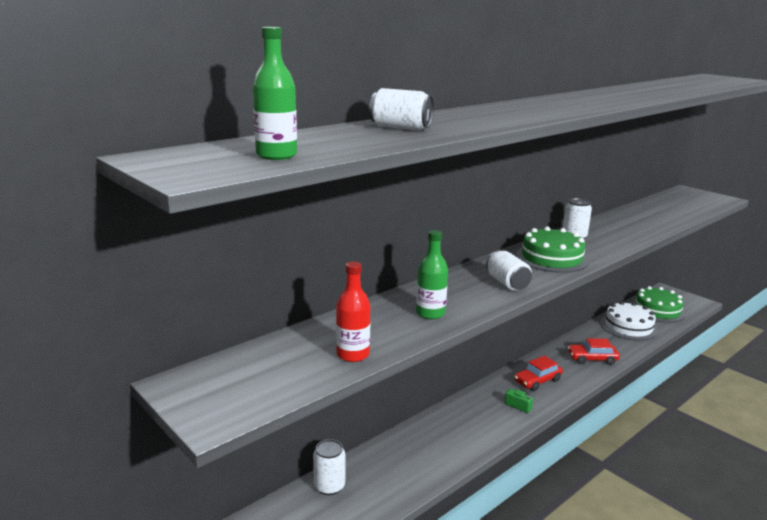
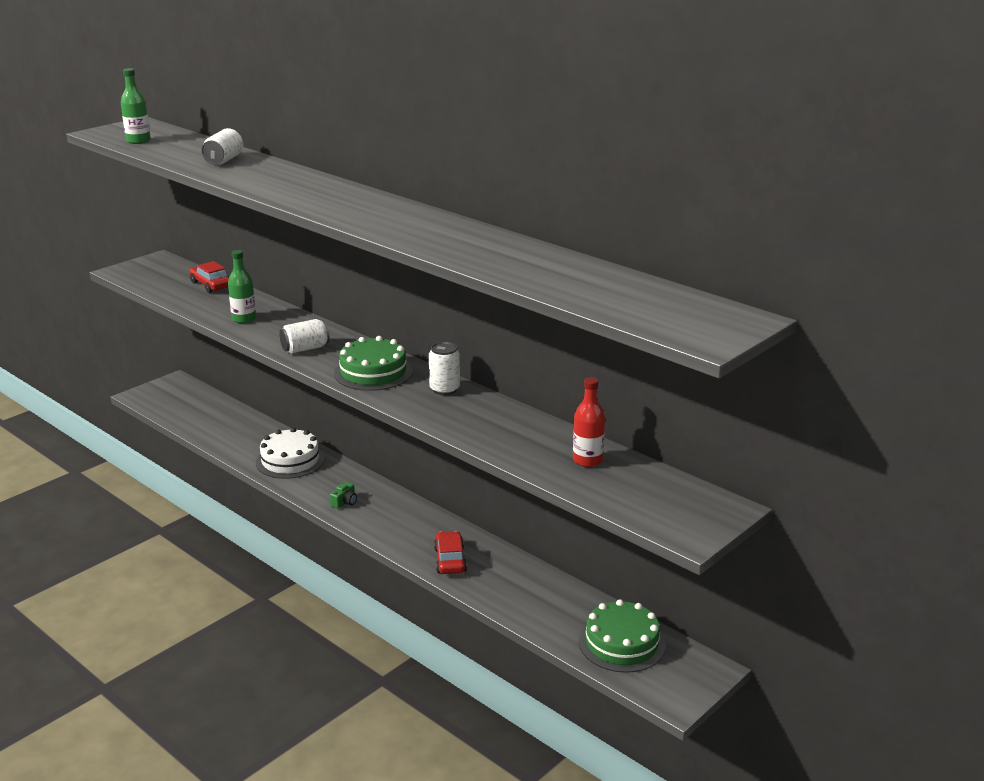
camera: 85 degrees right, 5 degrees up
white can [313,439,345,495] -> none
red bottle [336,262,370,362] -> red bottle moved to [573,377,605,467]
red car [514,356,563,391] -> red car moved to [189,261,229,293]
white cake [600,301,658,341] -> white cake moved to [256,428,325,479]

